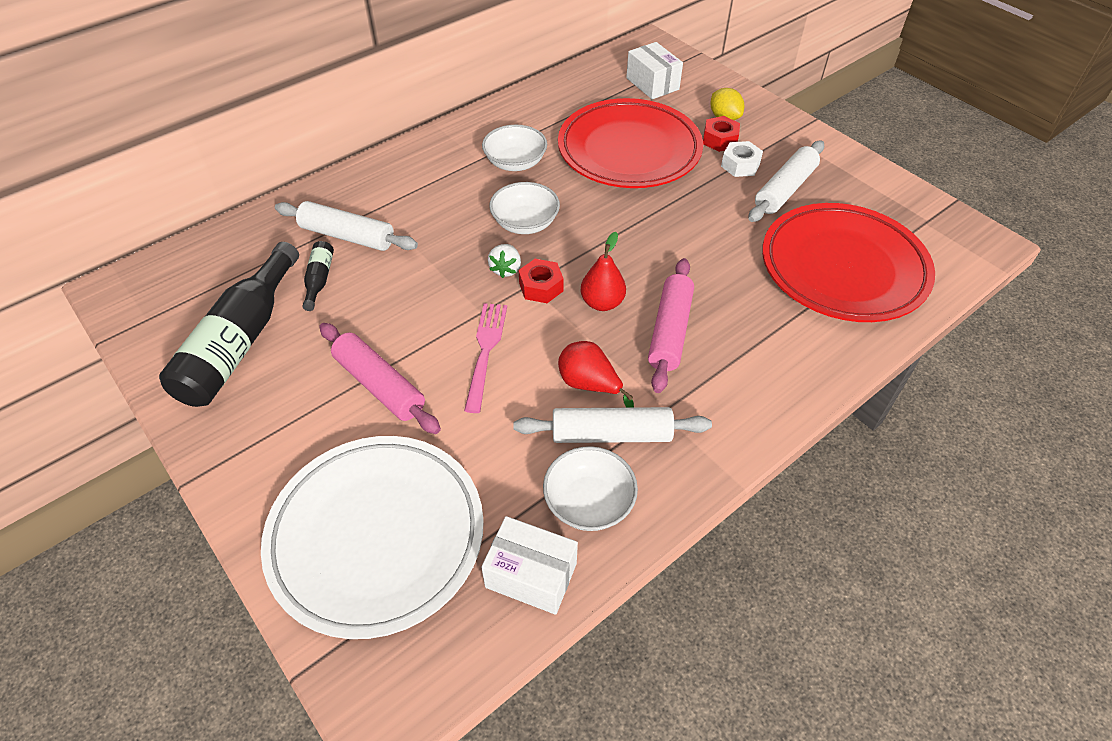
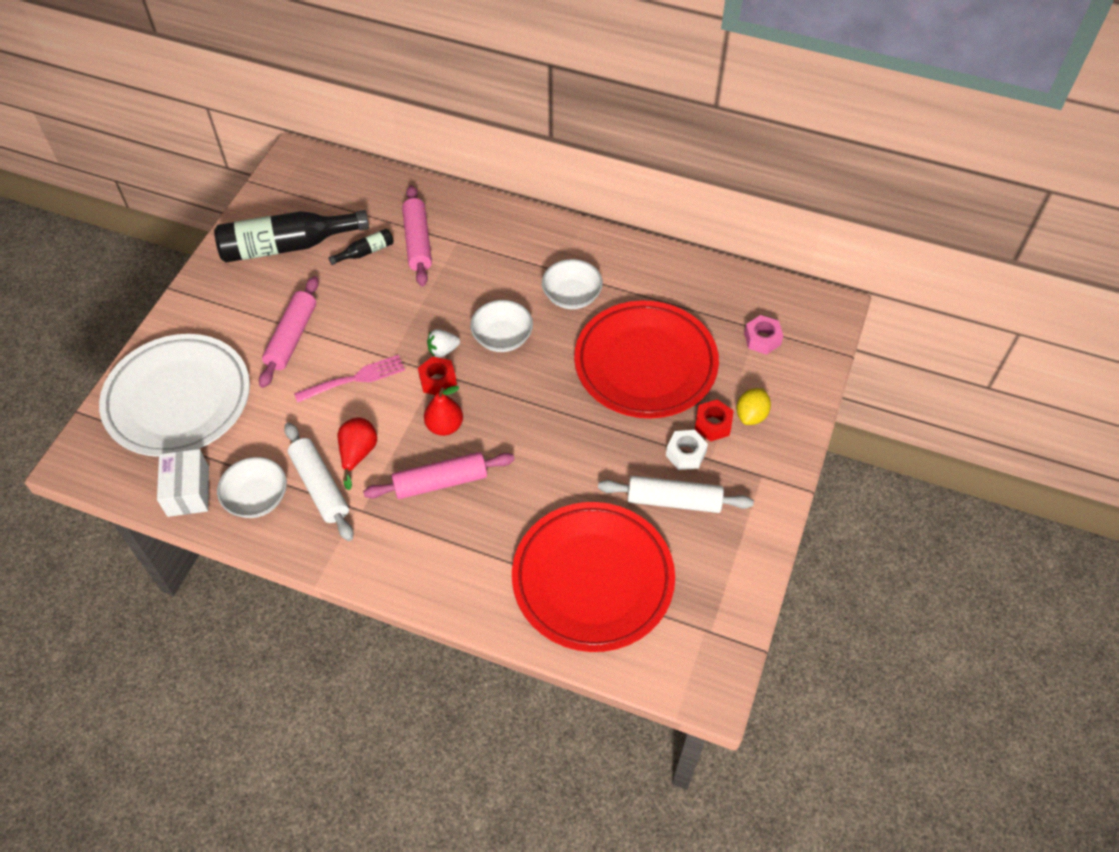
camera: 60 degrees right, 5 degrees up
white rolling pin [275,201,418,251] -> pink rolling pin [402,185,432,287]
white box [626,42,683,99] -> pink nut [744,315,783,355]

